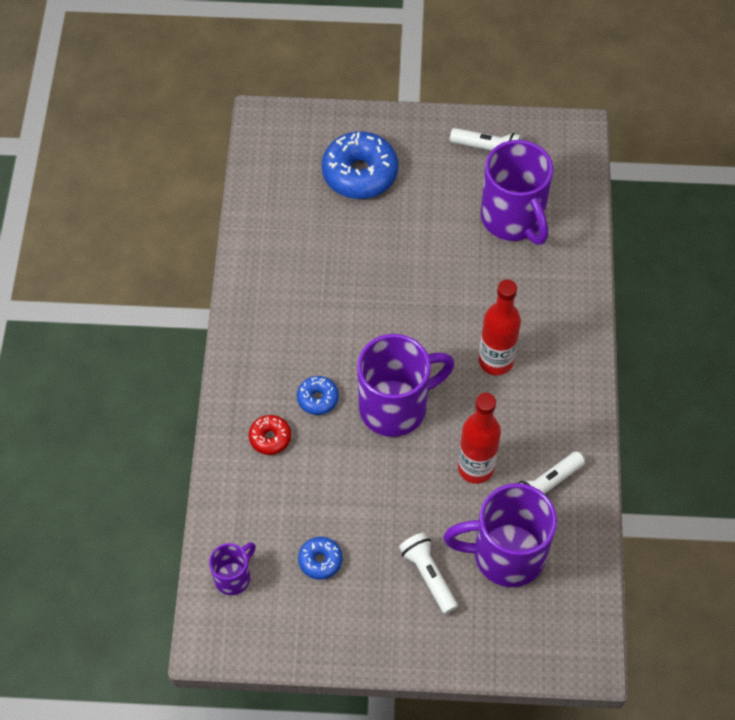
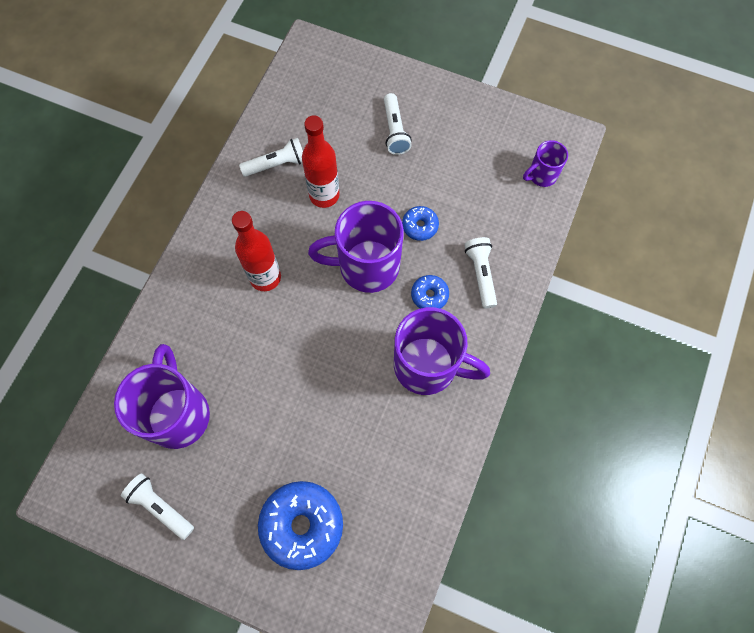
camera: 160 degrees left, 10 degrees up
red donut [249,415,291,455] -> white flashlight [464,237,497,309]
blue donut [298,537,343,580] -> blue donut moved to [402,206,439,241]
purple mug [443,483,557,587] -> purple mug moved to [394,307,490,395]

